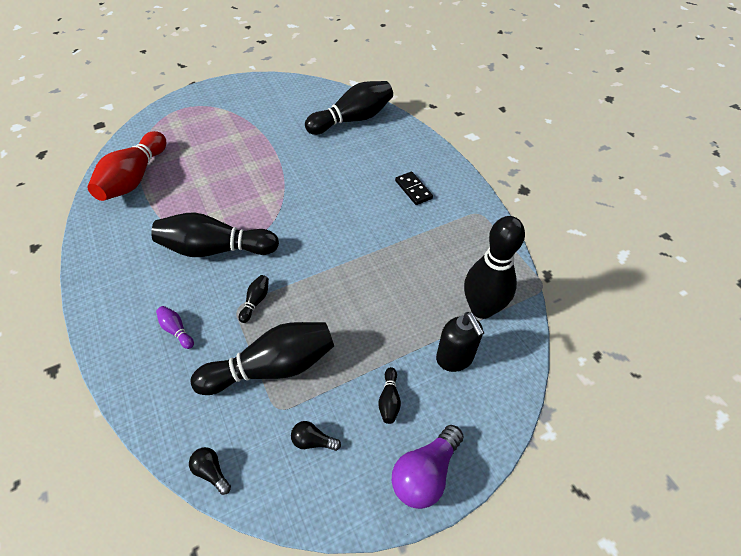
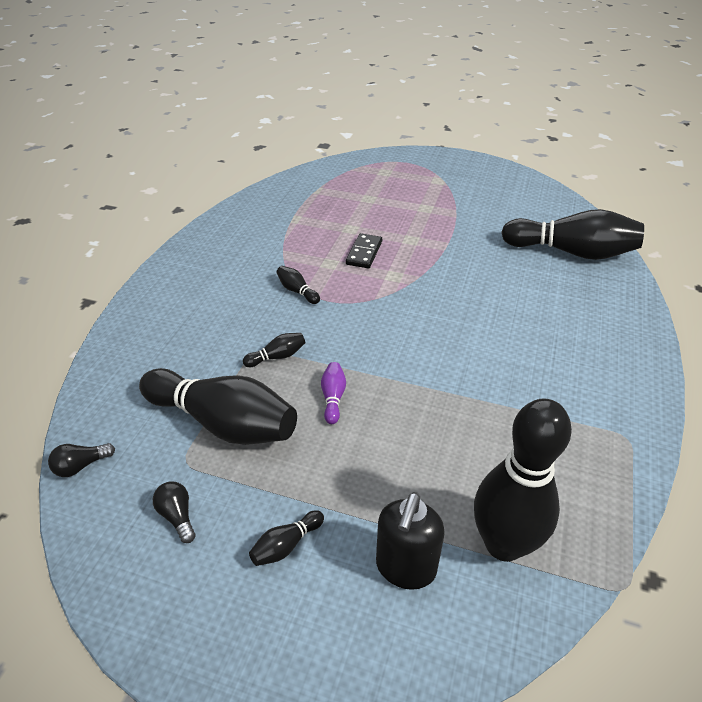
camera: 45 degrees right, 10 degrees down
red bowling pin [87,131,166,201] -> none
black bowling pin [151,212,279,257] -> black bowling pin [276,266,320,304], size x0.41
purple bowling pin [156,306,194,349] -> purple bowling pin moved to [321,362,346,424]
black light bulb [189,447,231,495] -> black light bulb turned 120 degrees counterclockwise [48,443,115,477]
purple light bulb [392,425,464,509] -> none
black domino [395,172,433,205] -> black domino moved to [346,233,382,268]

